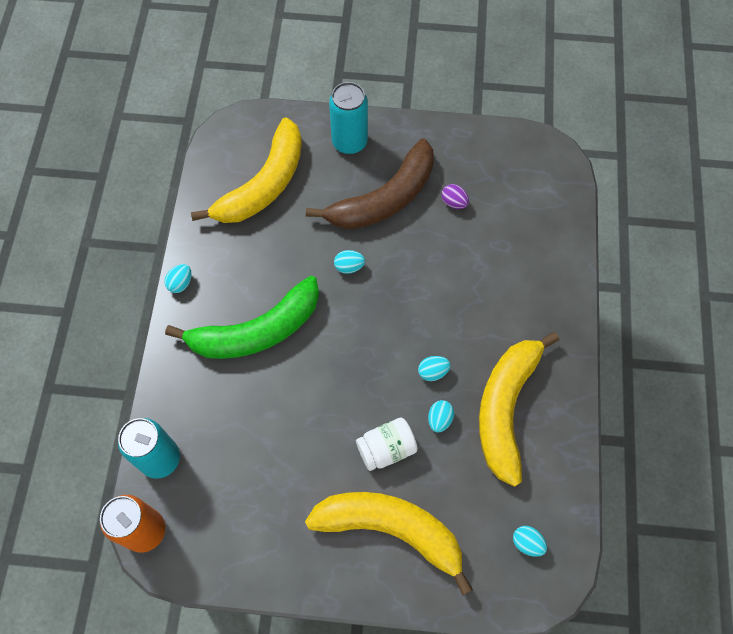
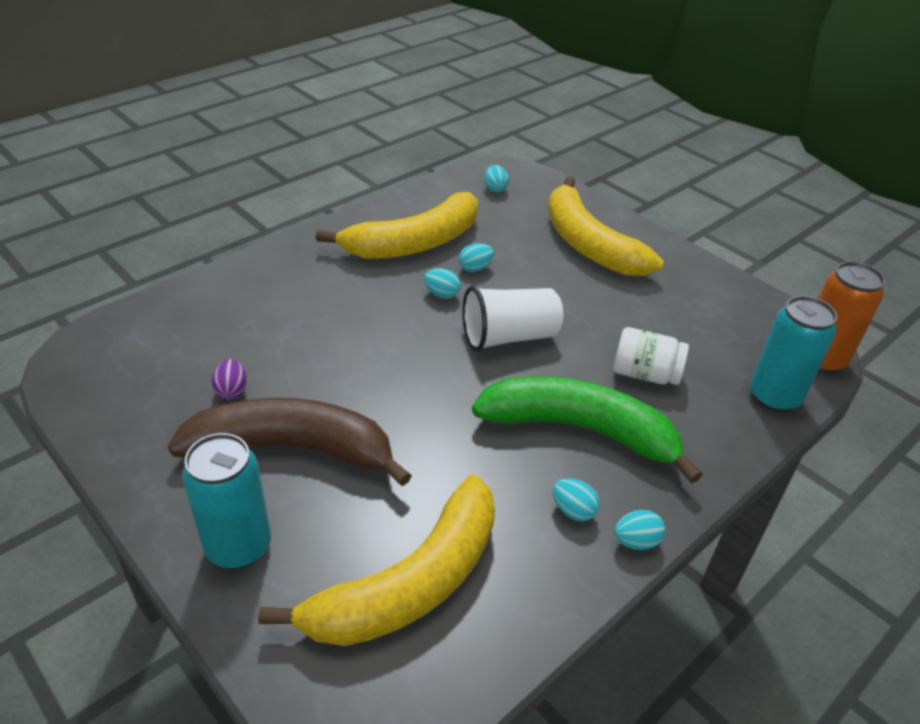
camera: 140 degrees left, 25 degrees down
yellow banana [191,117,302,223] -> yellow banana turned 150 degrees clockwise [258,475,495,646]
turquoise egg [334,250,365,274] -> turquoise egg moved to [553,478,600,522]
white jar [356,417,418,471] -> white jar moved to [613,327,689,385]
none -> white cup [462,286,563,352]

